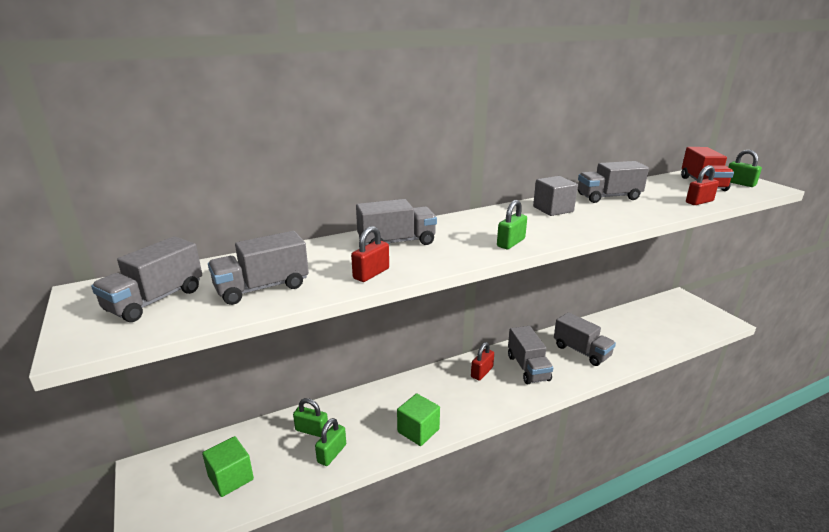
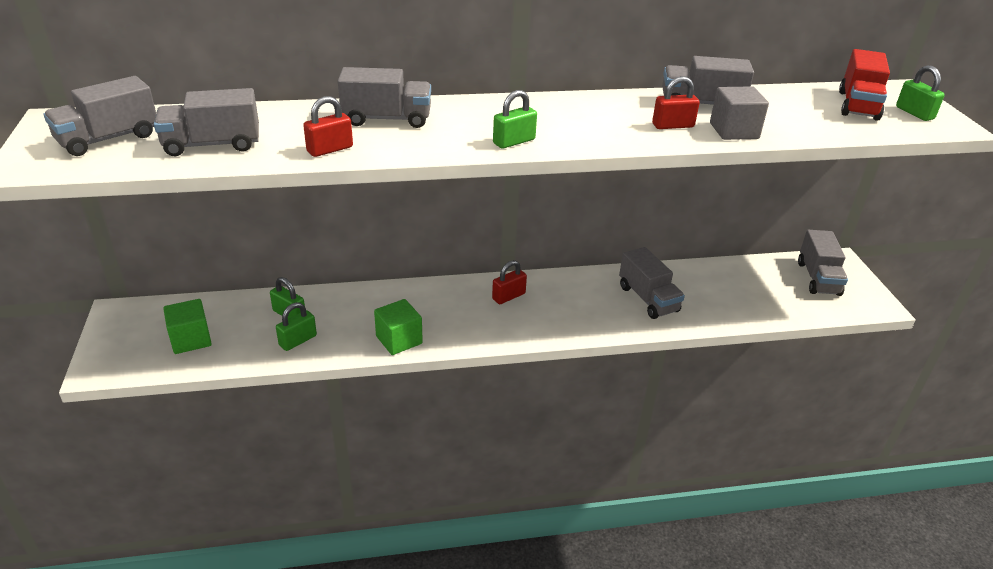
camera: 15 degrees right, 10 degrees up
grey truck [508,326,553,384] -> grey truck moved to [798,230,848,296]
grey cube [533,176,578,216] -> grey cube moved to [710,86,769,140]
red padlock [686,165,719,205] -> red padlock moved to [652,76,700,129]

